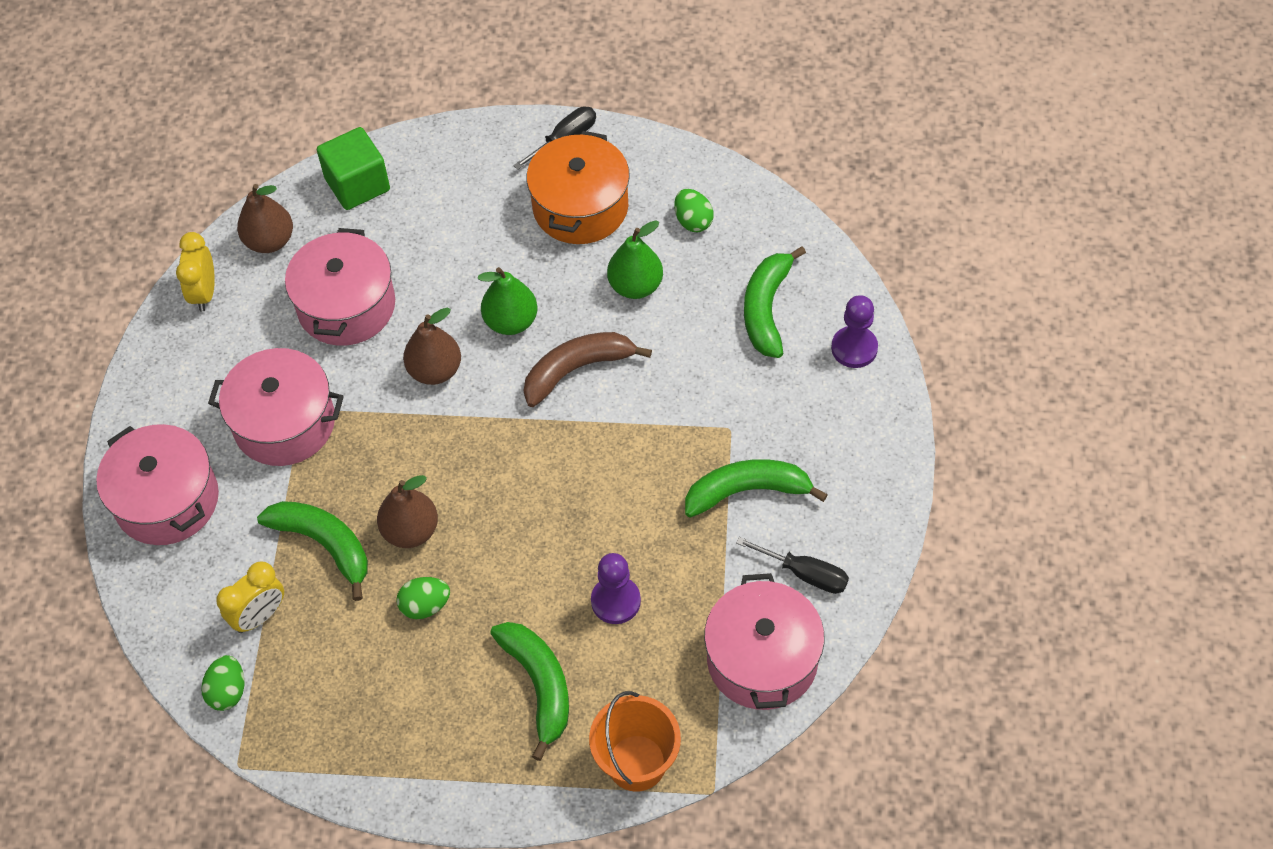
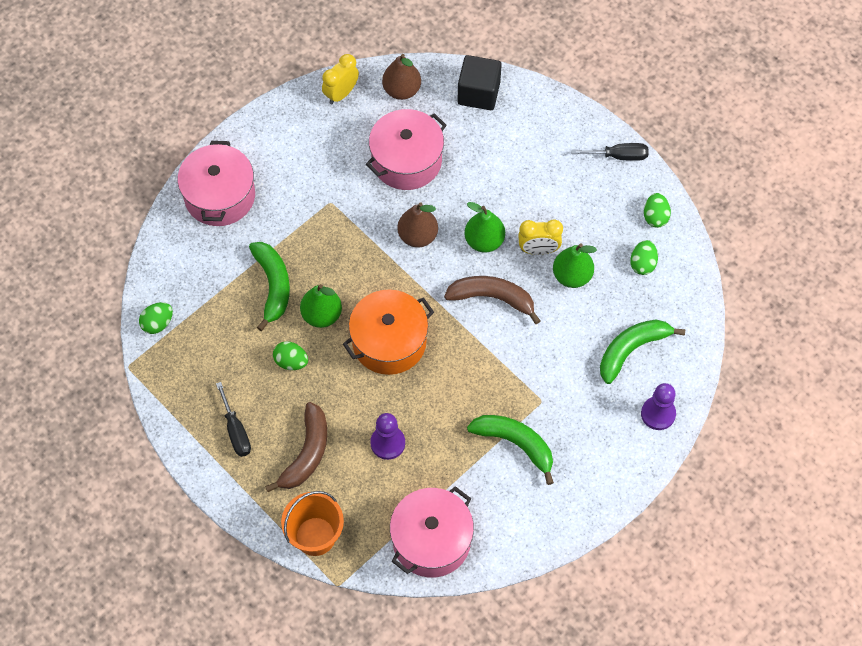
camera: 40 degrees right, 5 degrees up
pink pot [208,348,344,466] -> none
yellow clock [216,561,284,633] -> yellow clock moved to [518,219,563,255]
green cube [317,127,390,210] -> black cube [457,55,502,110]
brown pear [377,475,438,548] -> green pear [300,284,342,328]
green banana [490,622,569,761] -> brown banana [265,402,327,492]
orange pot [527,131,630,244] -> orange pot moved to [343,290,434,375]
black screwdriver [736,537,849,594] -> black screwdriver moved to [216,382,251,457]
none -> green egg [644,193,671,228]

